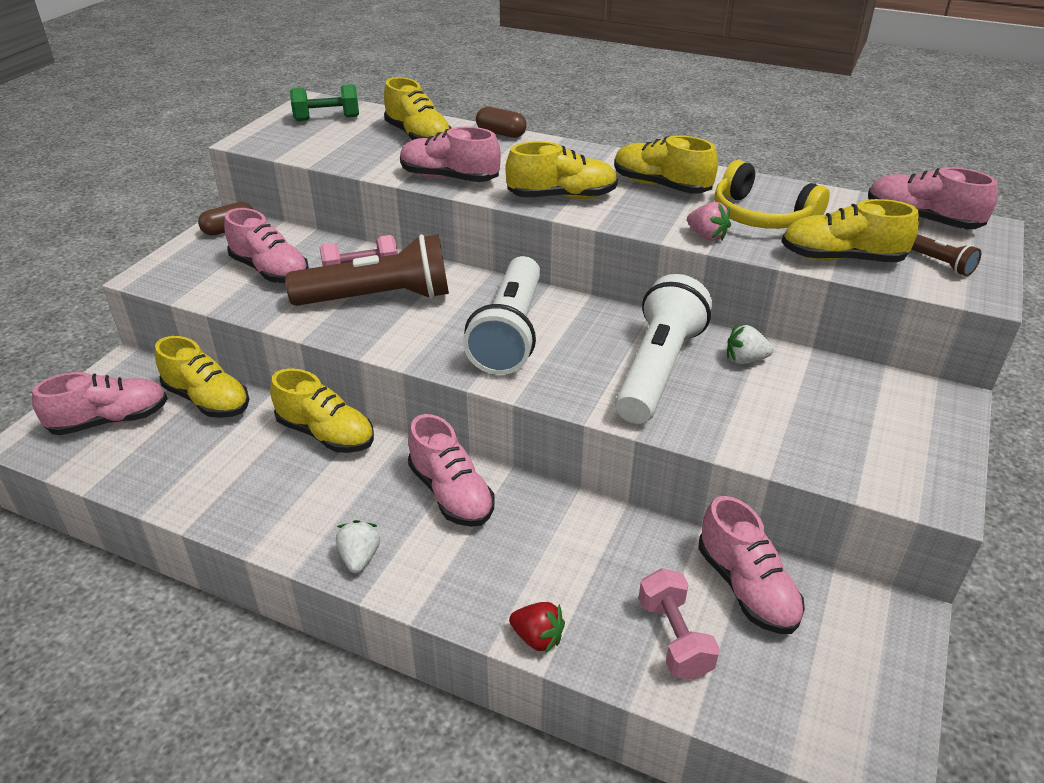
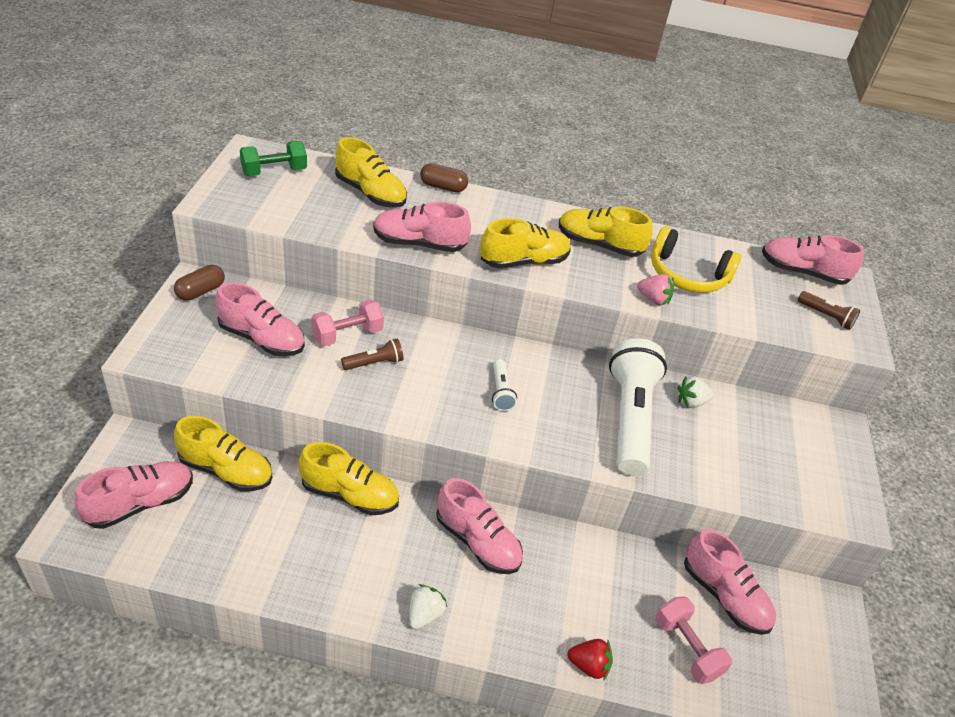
camera: 20 degrees left, 5 degrees up
brown flashlight [285,234,449,306] -> brown flashlight [341,339,404,370], size x0.43
white strawberry [336,520,380,573] -> white strawberry turned 45 degrees clockwise [409,584,447,630]
white flashlight [463,256,541,375] -> white flashlight [492,359,517,411], size x0.43
yellow shoe [781,199,919,262] -> none

